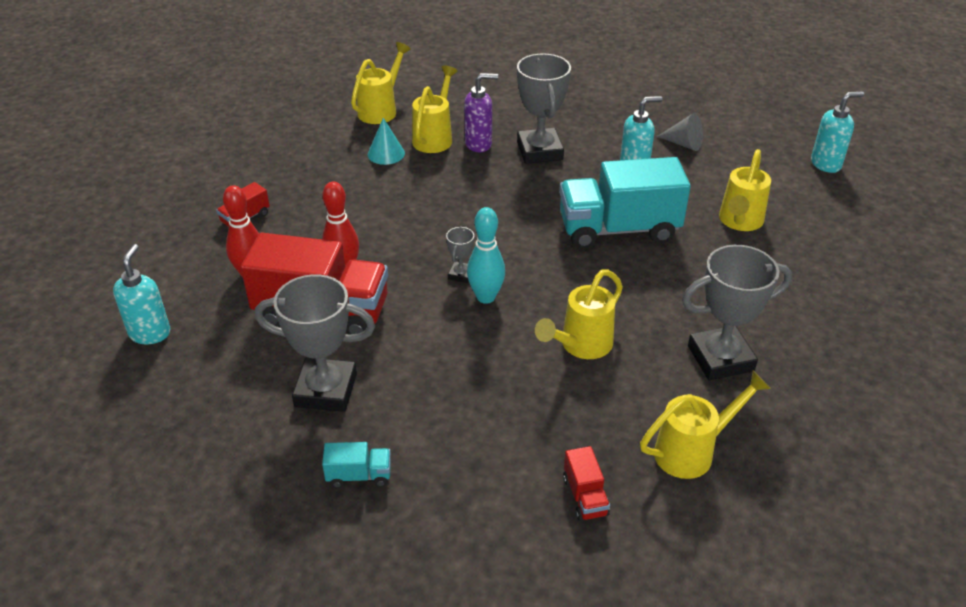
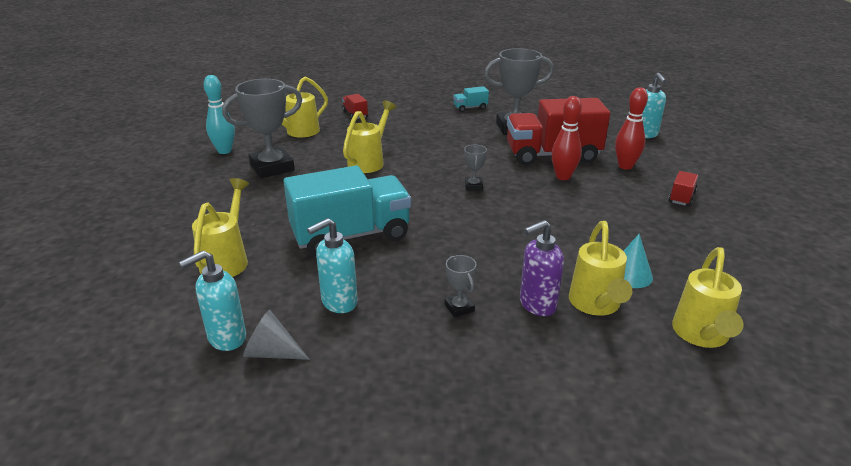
camera: 165 degrees right, 10 degrees down
turquoise bowling pin [467,207,505,304] -> turquoise bowling pin moved to [204,75,235,154]
grey trophy [517,54,571,164] -> grey trophy [444,255,477,317], size x0.46
turquoise soap dispenser [811,91,864,173] -> turquoise soap dispenser moved to [179,251,246,351]

